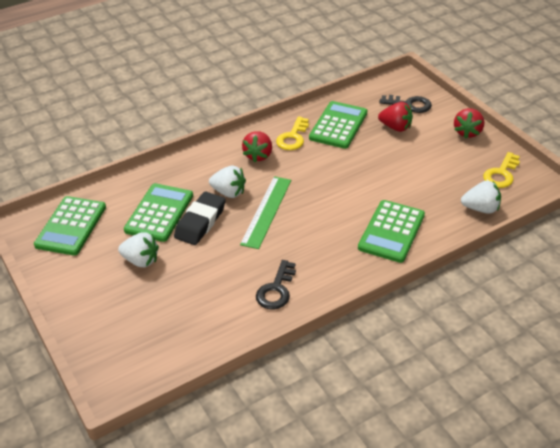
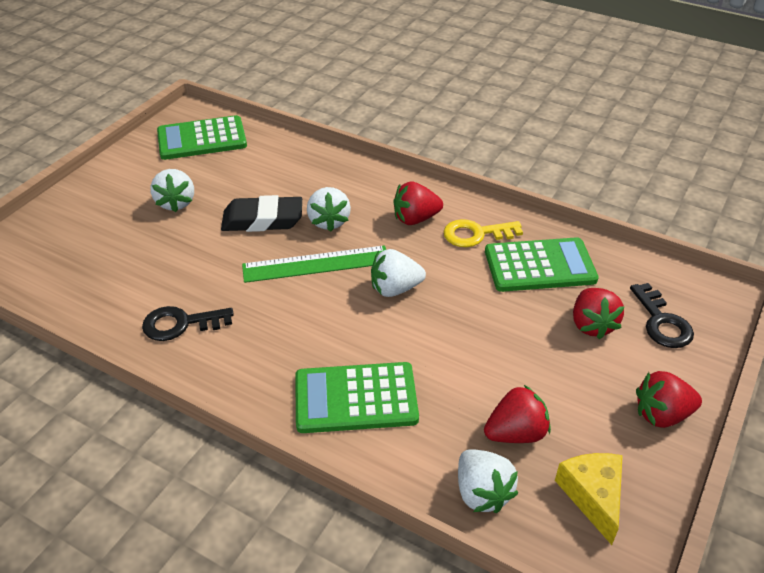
camera: 60 degrees right, 0 degrees up
green calculator [124,183,193,242] -> none
yellow key [483,152,520,188] -> yellow cheese [555,453,623,545]
none -> white strawberry [371,249,426,297]
none -> red strawberry [484,385,551,443]

